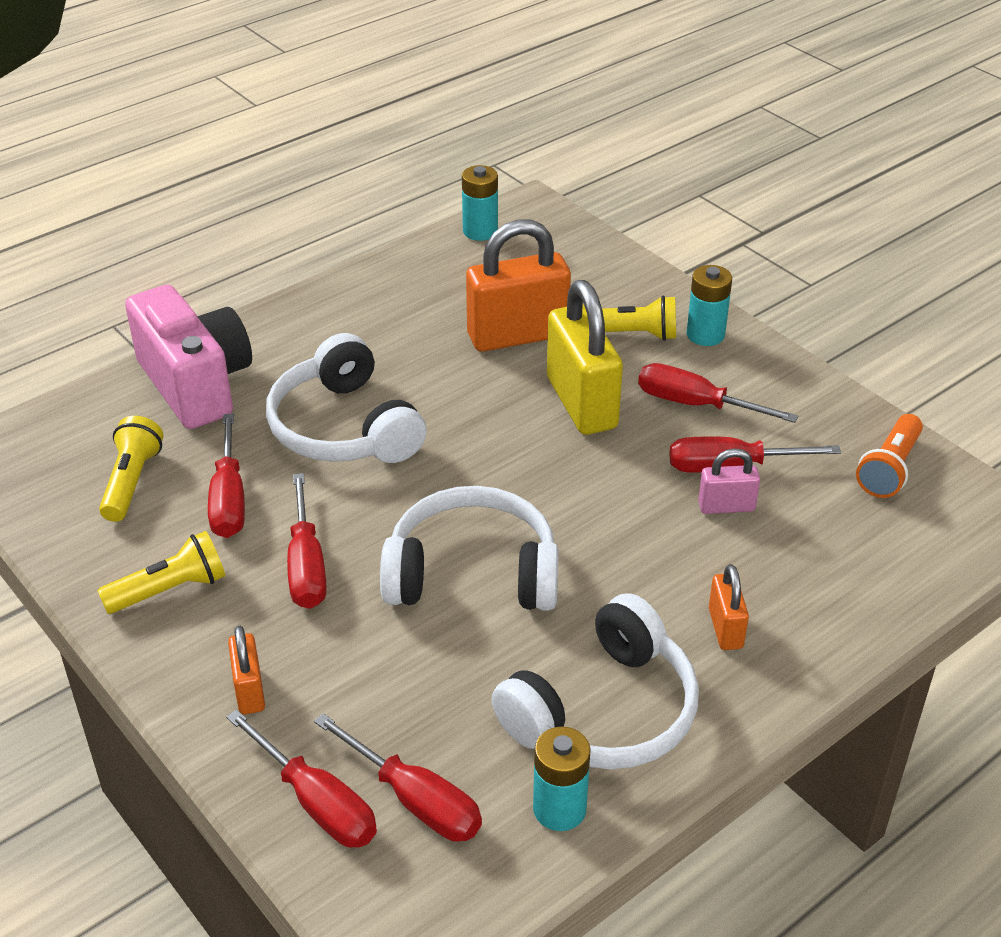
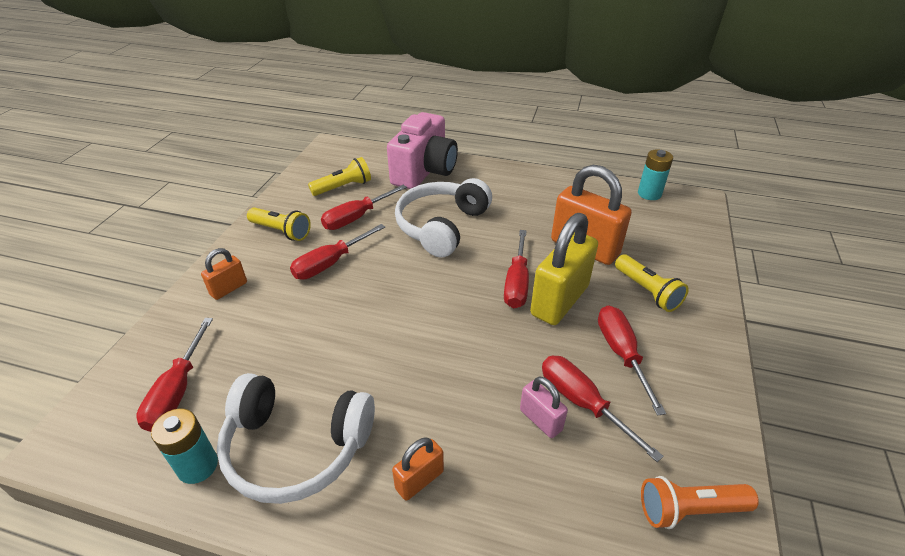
camera: 55 degrees right, 0 degrees up
red screwdriver [226,709,377,848] -> red screwdriver moved to [504,230,529,308]
white headphones [380,486,559,611] -> none
turquoise battery [687,265,732,346] -> none

